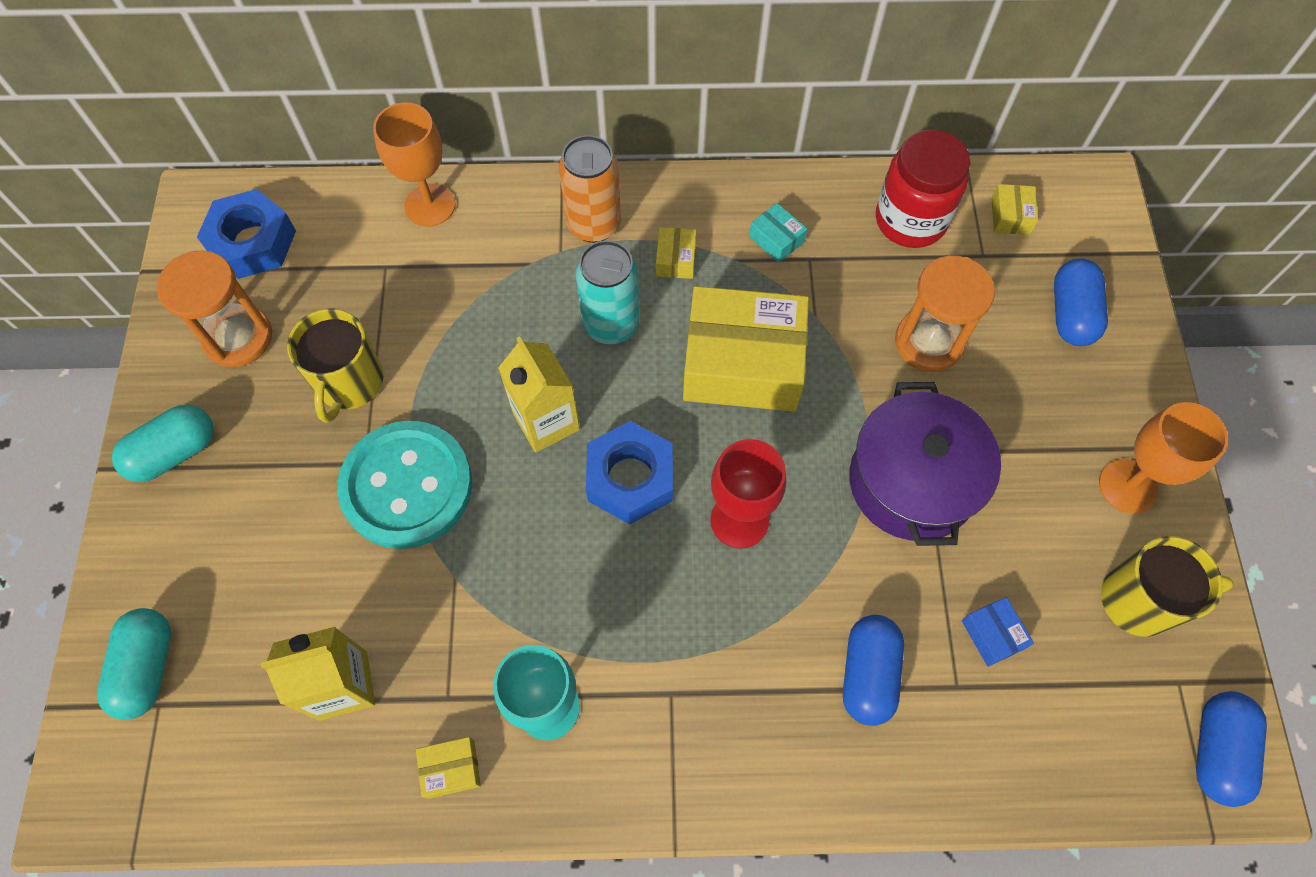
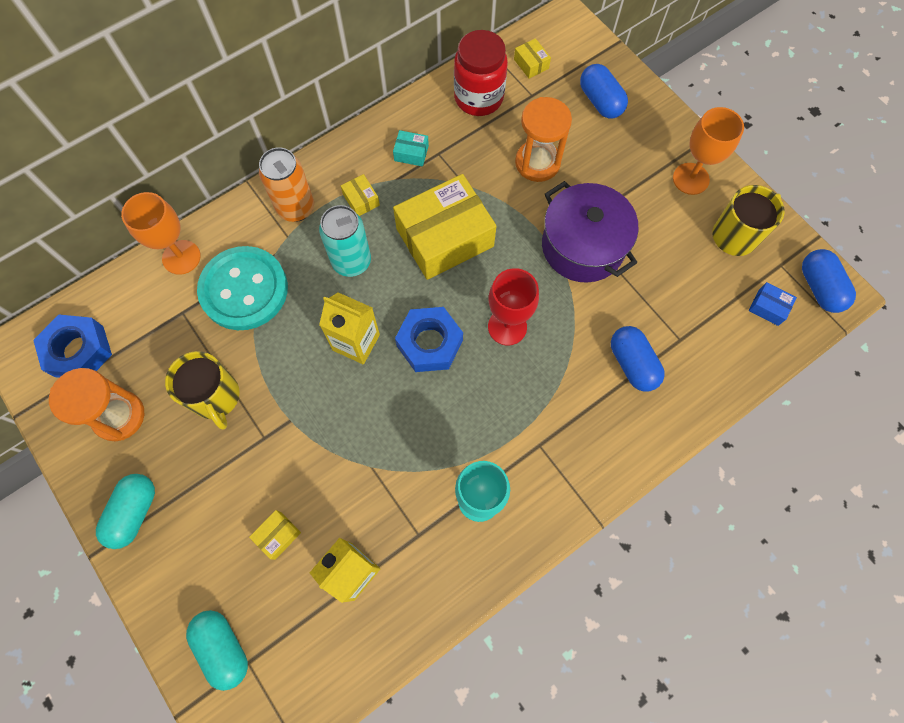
camera: 35 degrees left, 5 degrees up
turquoise button [337,421,472,549] -> turquoise button moved to [197,246,288,330]
yellow box [416,737,481,799] -> yellow box moved to [249,510,301,560]
blue box [962,597,1034,667] -> blue box moved to [749,282,797,326]

